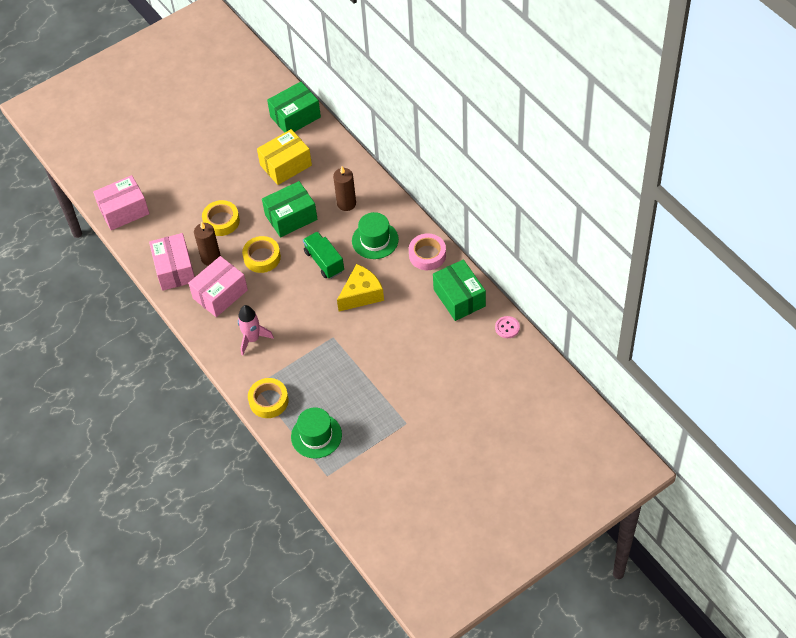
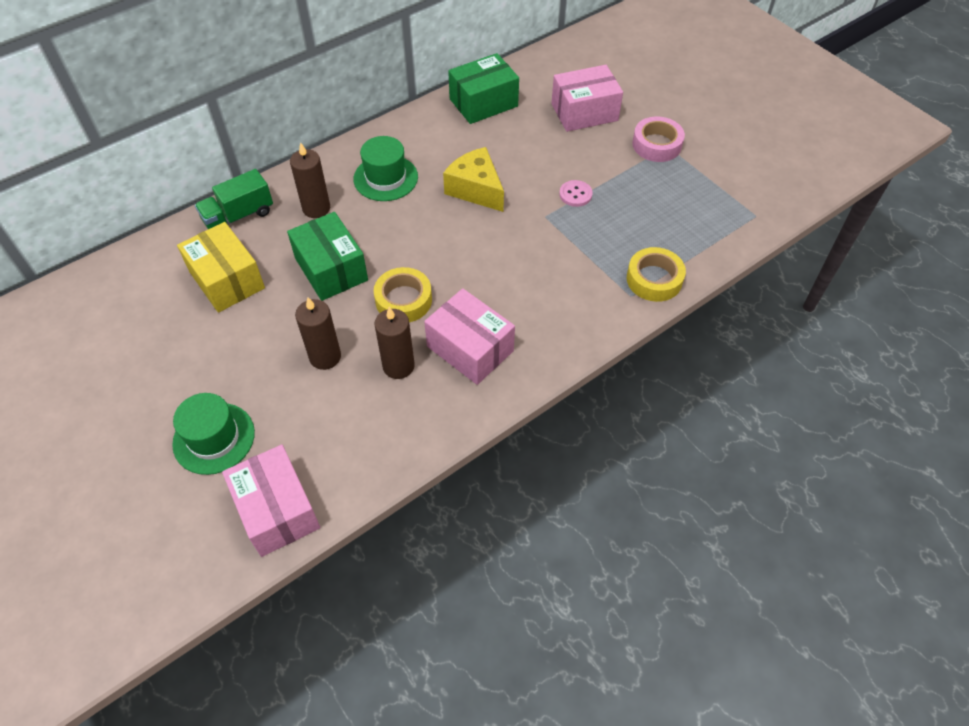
camera: 95 degrees left, 0 degrees up
pink box [149,233,195,291] -> pink box moved to [551,65,623,132]
yellow tape [202,200,240,236] -> brown candle [295,297,341,370]
pink rocket [238,305,274,356] -> none
green box [267,82,321,133] -> none
green hat [291,407,342,459] -> green hat moved to [172,393,255,475]
green truck [303,232,344,279] -> green truck moved to [195,169,273,229]
pink tape [409,234,446,270] -> pink tape moved to [632,117,685,162]
pink button [495,316,520,338] -> pink button moved to [559,180,593,207]

